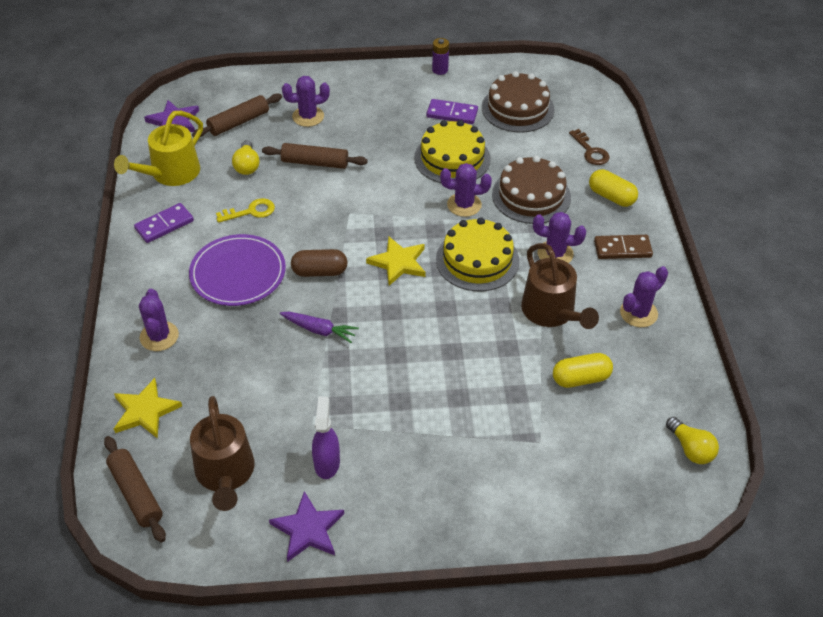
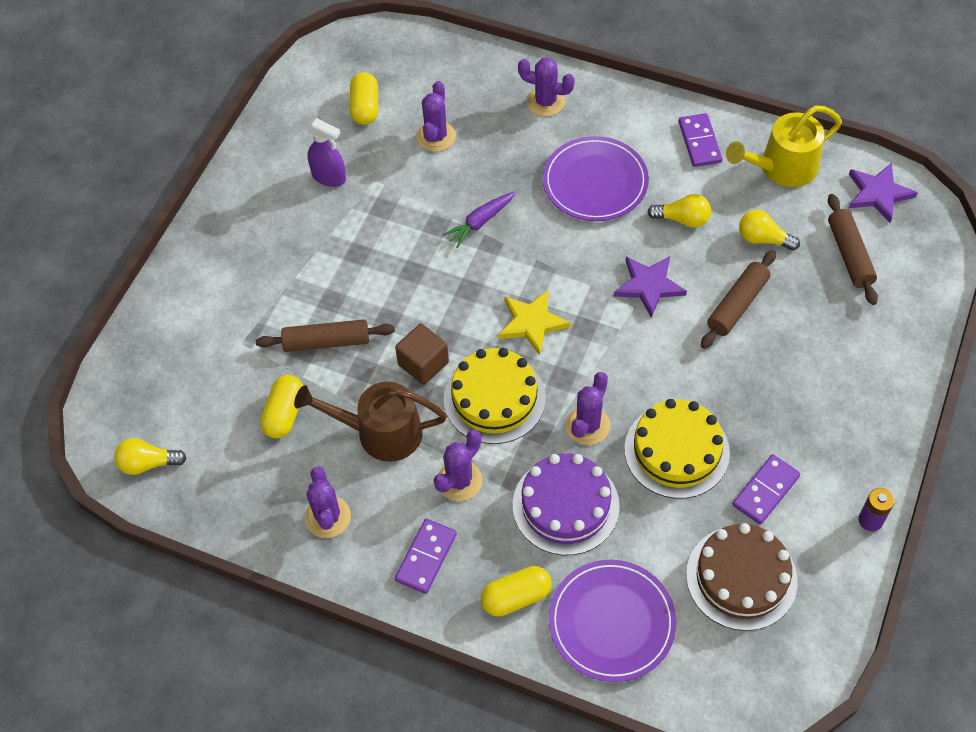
camera: 120 degrees right, 10 degrees up
brown rolling pin [104,436,166,542] -> brown rolling pin moved to [256,319,395,352]
yellow watering can [114,111,203,186] -> yellow watering can turned 90 degrees counterclockwise [726,105,842,187]
yellow star [114,378,182,439] -> none
brown watering can [190,396,255,511] -> yellow capsule [350,72,378,125]
yellow key [216,198,275,223] -> yellow light bulb [647,194,711,228]
purple star [269,491,344,562] -> purple star moved to [614,256,687,318]
purple cactus [282,76,330,127] -> purple cactus moved to [417,81,456,152]
brown capsule [291,249,348,277] -> none
brown cake [492,156,571,224] -> purple cake [513,453,620,555]
brown key [569,129,610,165] -> purple plate [549,560,677,682]
brown domino [594,235,653,259] -> purple domino [395,519,457,594]
none -> brown cube [395,324,449,385]

